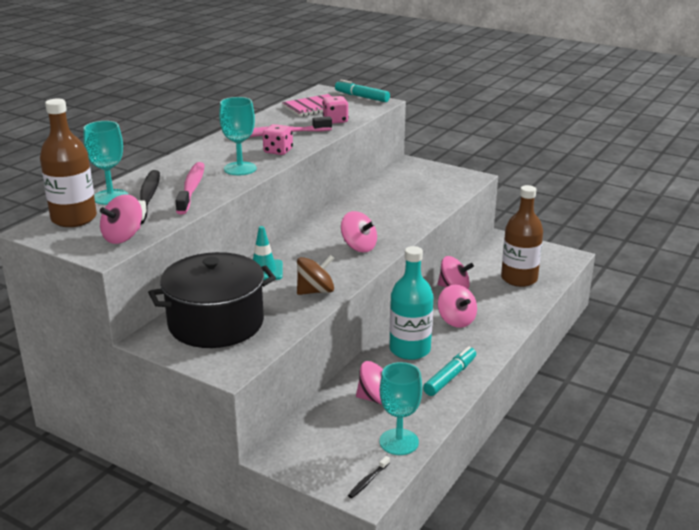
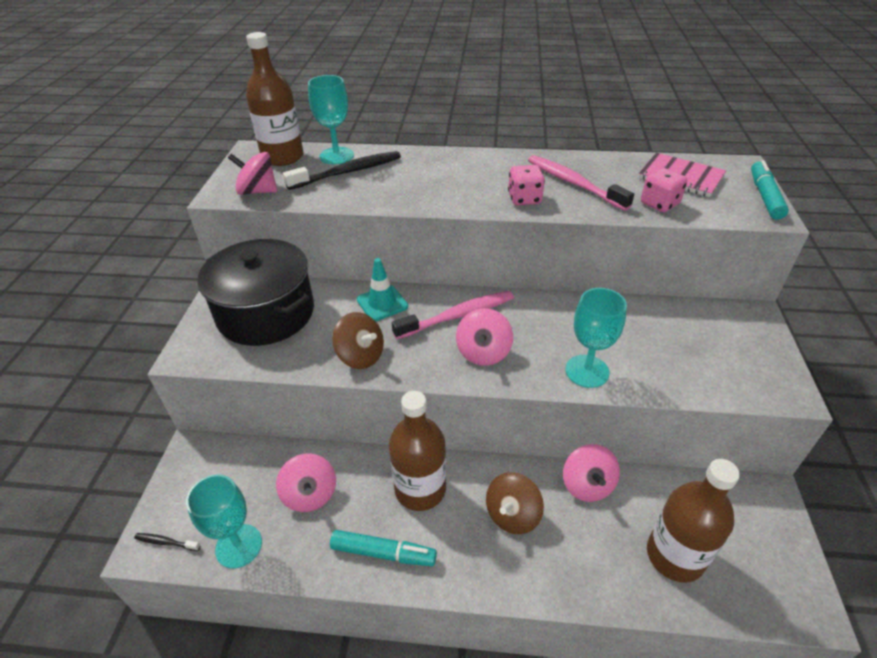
camera: 65 degrees right, 15 degrees up
pink toothbrush [176,162,204,214] -> pink toothbrush moved to [392,291,514,339]
turquoise goblet [219,97,257,175] -> turquoise goblet moved to [565,288,627,388]
turquoise bottle [389,246,434,360] -> brown bottle [389,391,446,511]
pink spinning top [438,285,477,328] -> brown spinning top [486,472,544,534]

